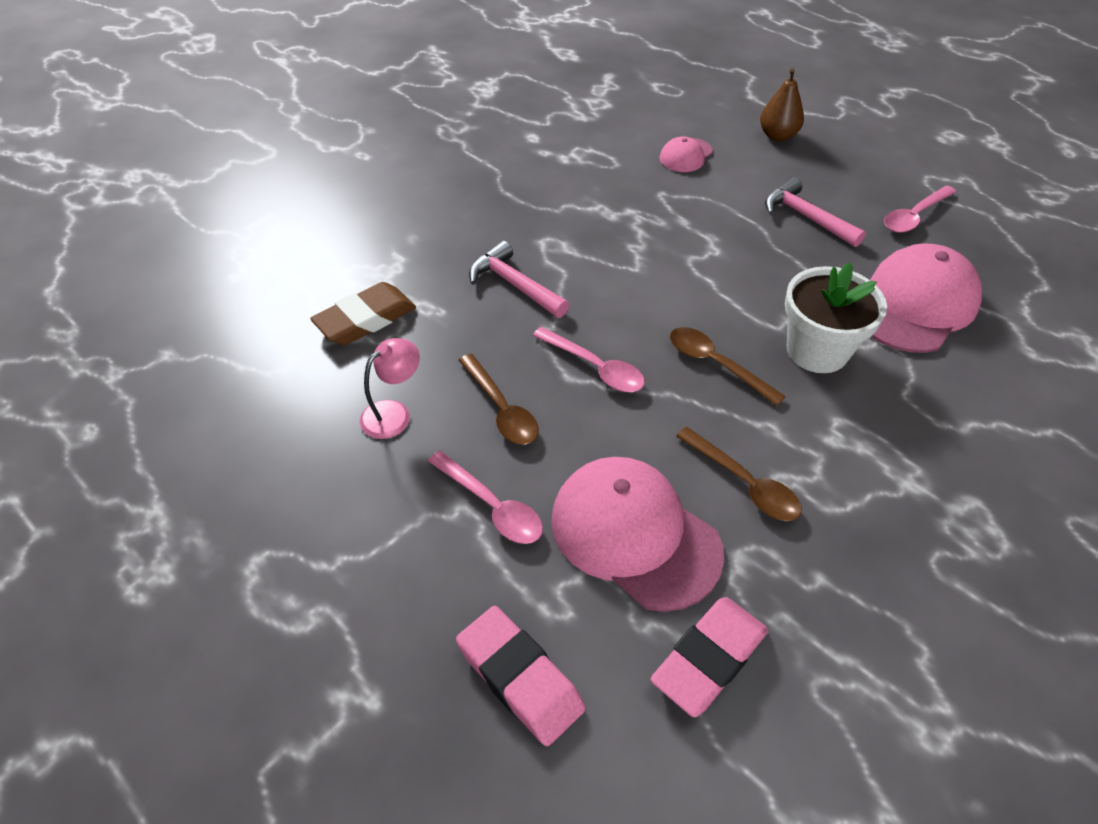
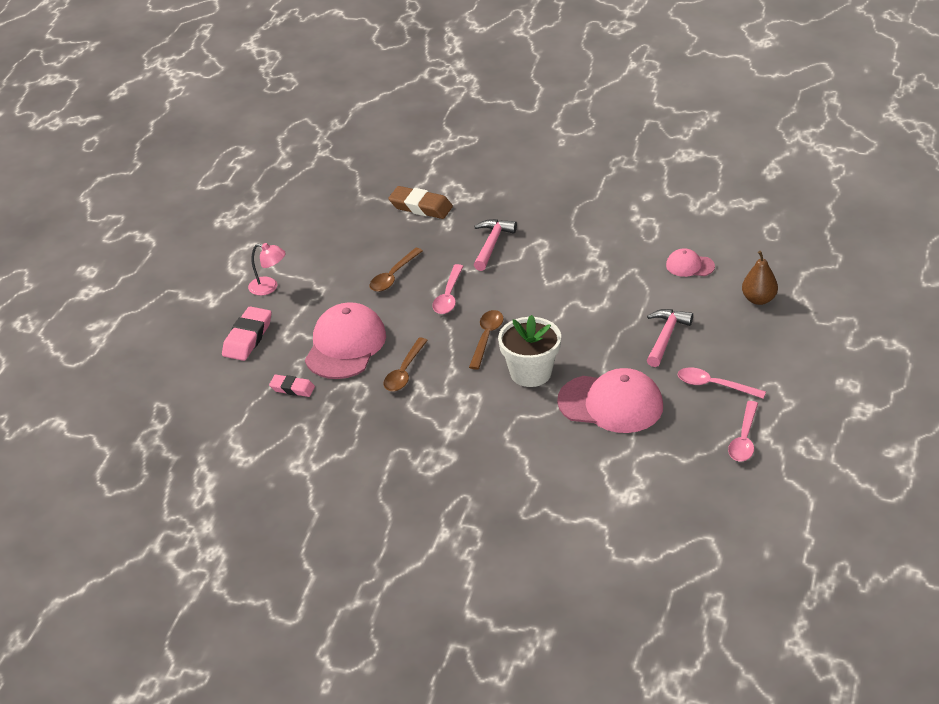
camera: 65 degrees right, 10 degrees down
pink lamp [360,338,420,439] -> pink lamp moved to [248,243,285,296]
pink spoon [428,451,543,544] -> pink spoon moved to [728,401,758,461]
pink eraser [650,597,768,717] -> pink eraser [269,375,315,397], size x0.62

